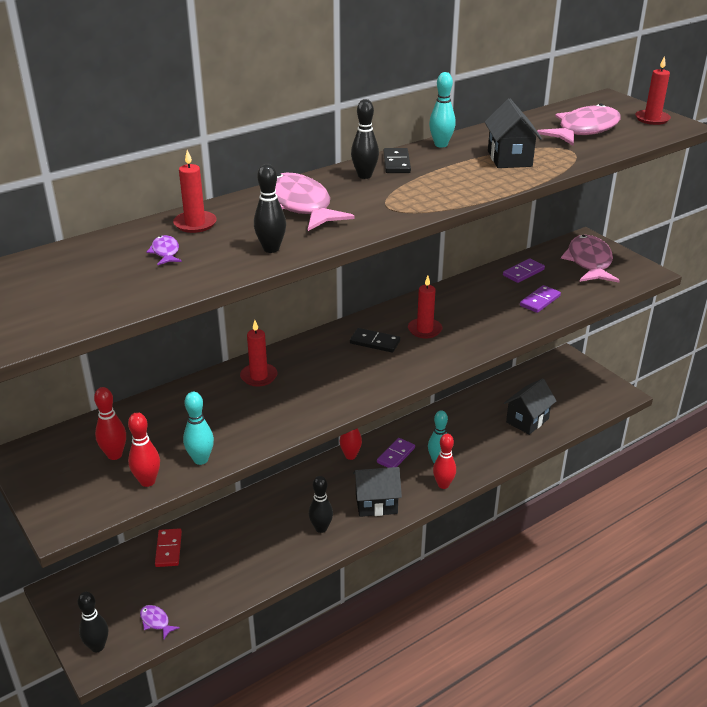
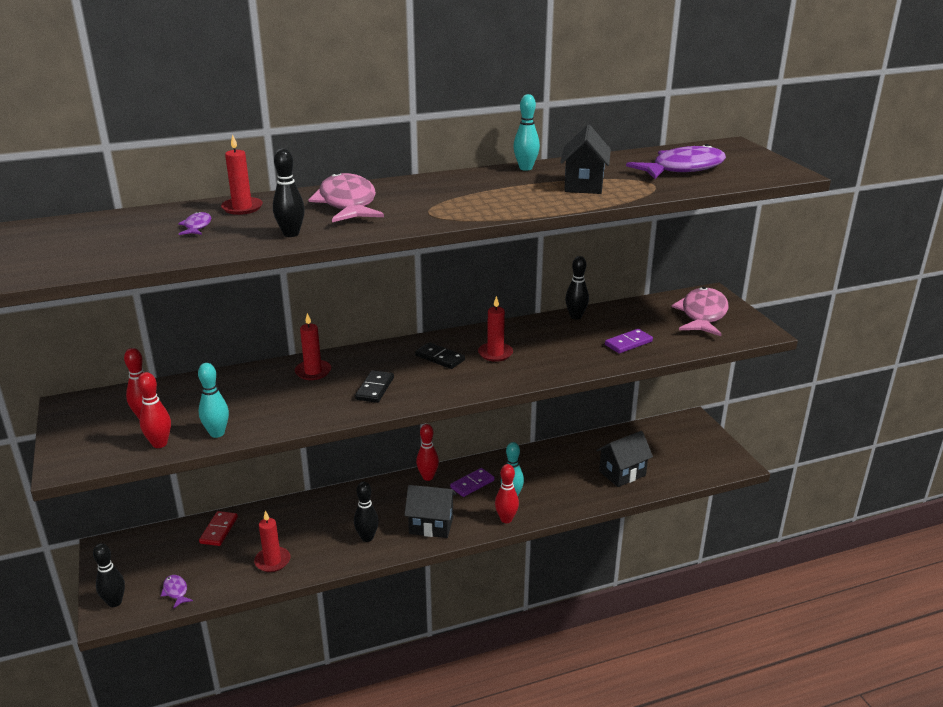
camera: 15 degrees right, 5 degrees down
black bowling pin [351,99,379,179] -> black bowling pin moved to [565,256,589,320]
black domino [383,148,411,173] -> black domino moved to [355,370,394,403]
purple domino [503,258,545,283] -> none
pink fish [537,103,621,146] -> purple fish [626,144,726,179]
red candle [635,56,671,125] -> red candle moved to [254,510,290,572]

